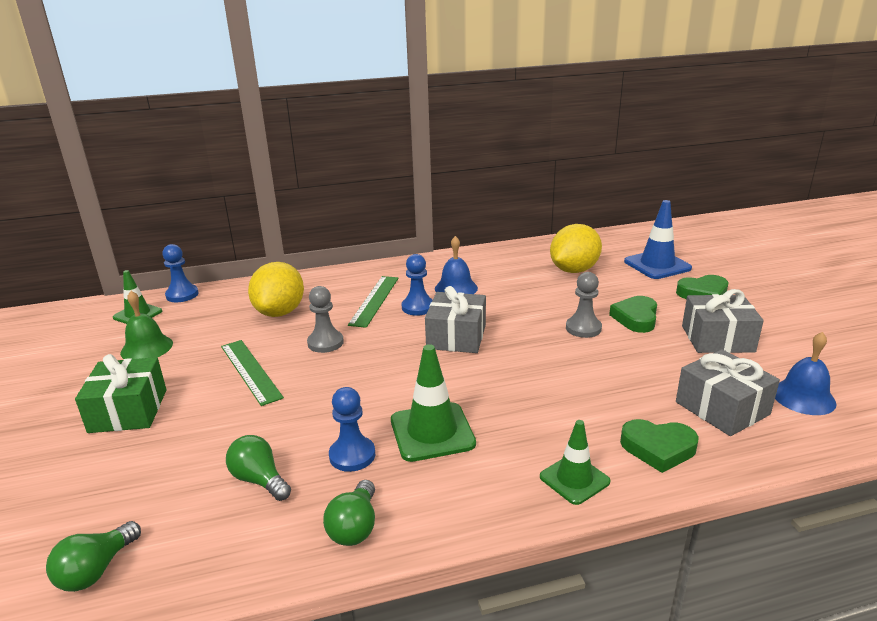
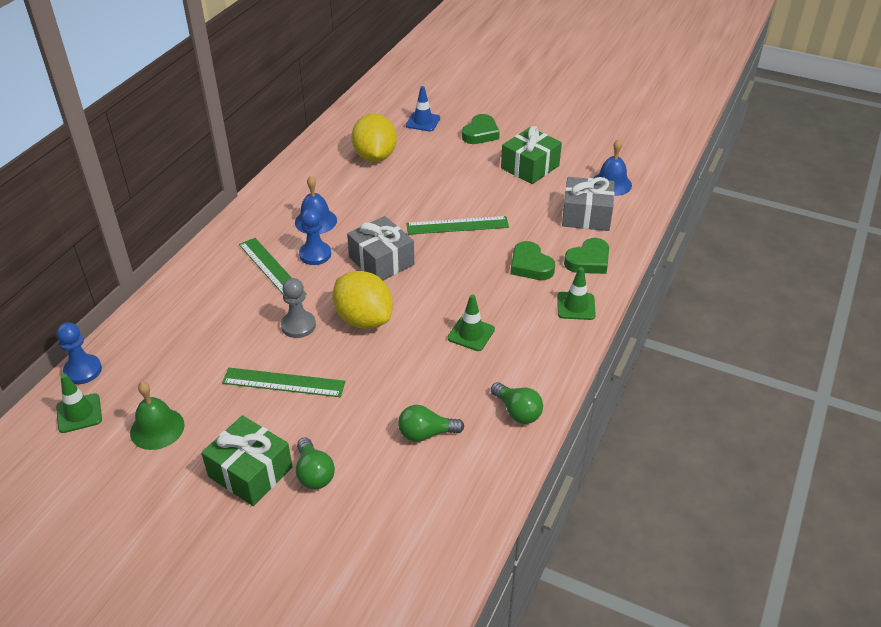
camera: 50 degrees left, 15 degrees up
green light bulb [46,521,141,592] -> green light bulb moved to [296,437,335,489]
yellow lemon [248,262,304,317] -> yellow lemon moved to [333,271,393,329]
blue pawn [329,387,375,472] -> none
green traffic cone [391,344,476,462] -> green traffic cone [448,295,495,351], size x0.65
grey pawn [566,272,602,338] -> none
green heart [609,296,657,333] -> green heart moved to [510,241,555,280]
blue traffic cone [624,200,692,279] -> blue traffic cone [406,86,440,132], size x0.65
grey gift [682,289,764,353] -> green gift [501,126,562,184]
none -> green ruler [406,216,509,235]

